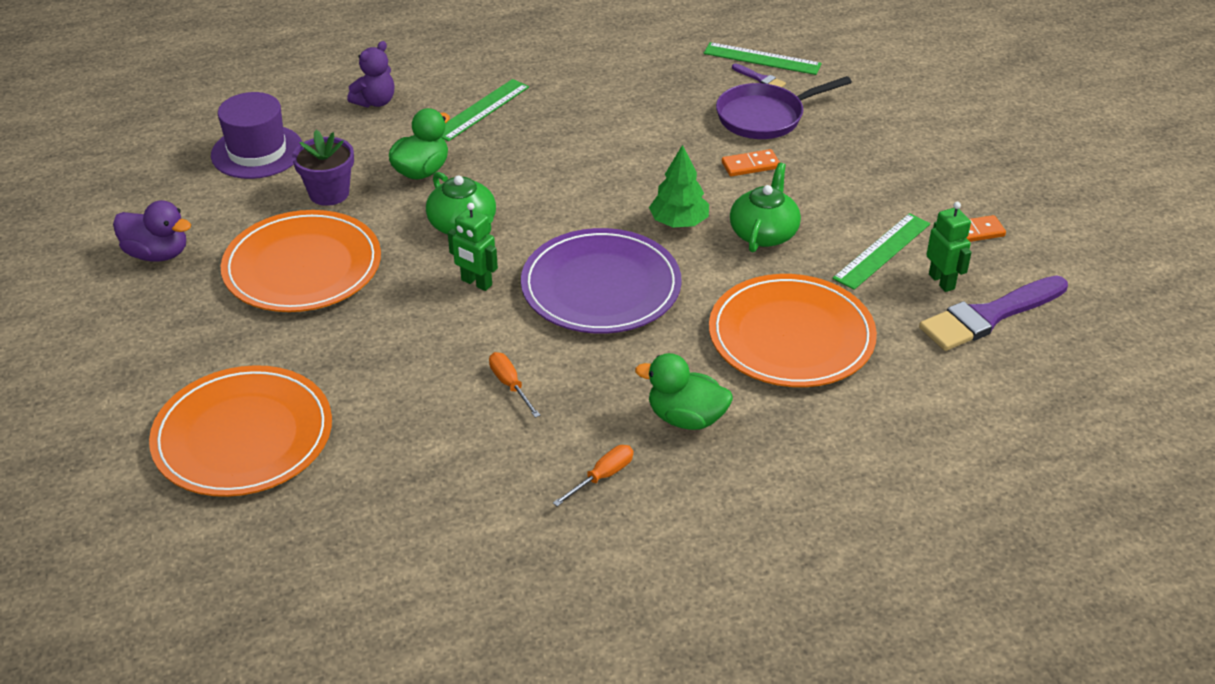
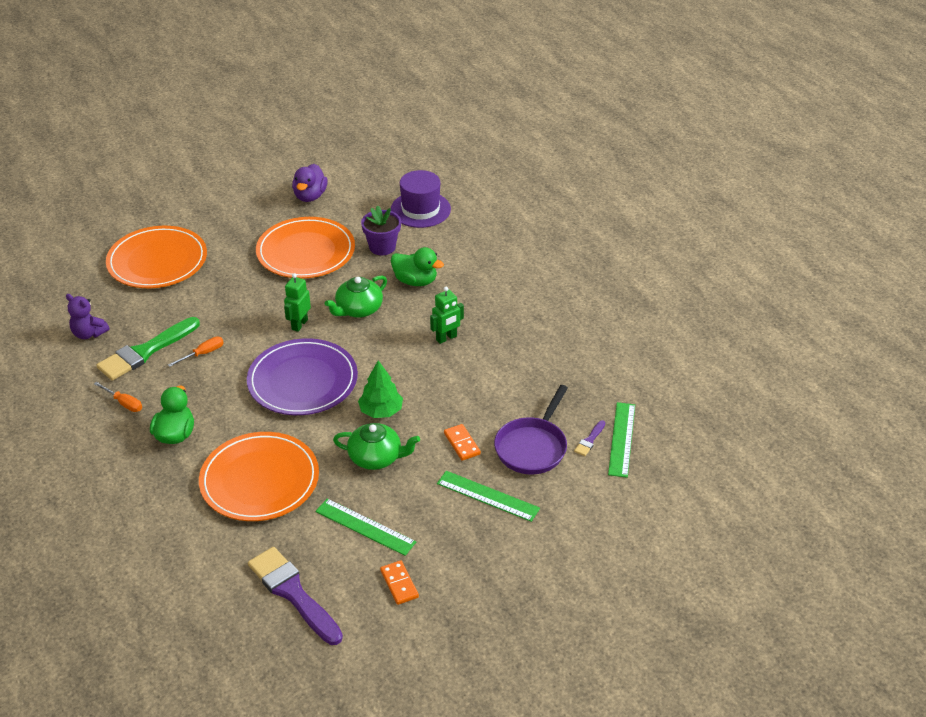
camera: 80 degrees right, 0 degrees up
purple teddy bear [347,41,394,108] -> purple teddy bear moved to [66,294,110,339]
green ruler [441,79,529,141] -> green ruler moved to [437,471,540,522]
purple pan [716,76,852,139] -> purple pan turned 120 degrees counterclockwise [494,385,568,474]
green robot [926,202,972,292] -> green robot moved to [430,287,464,344]
none -> green brush [96,317,200,380]

